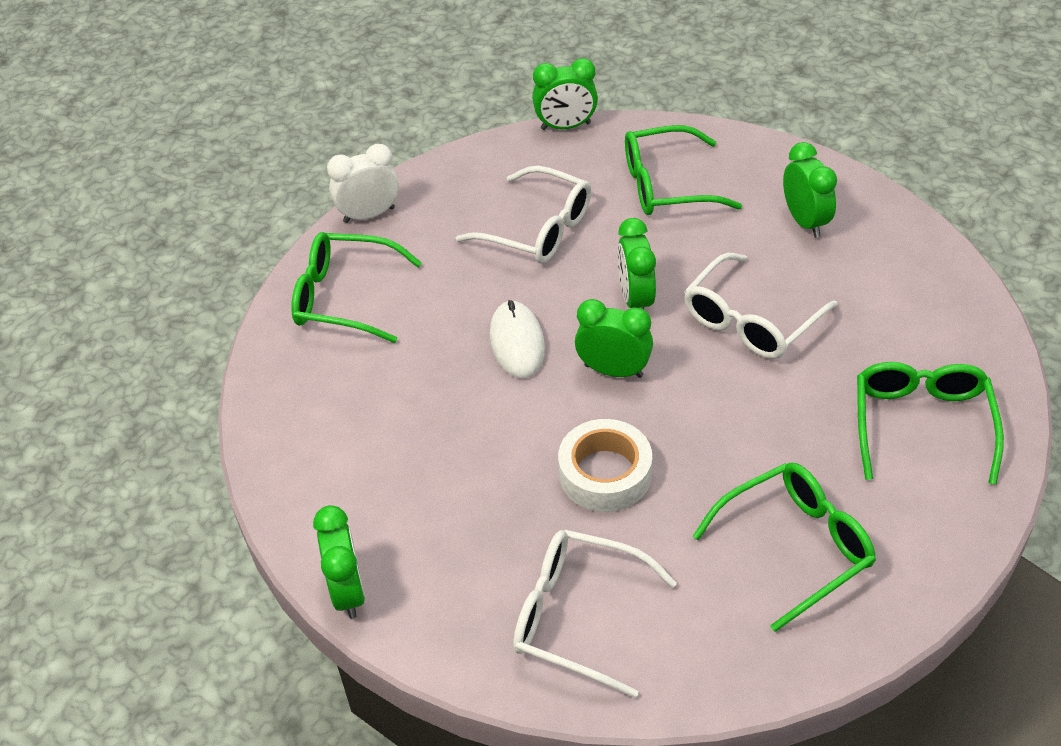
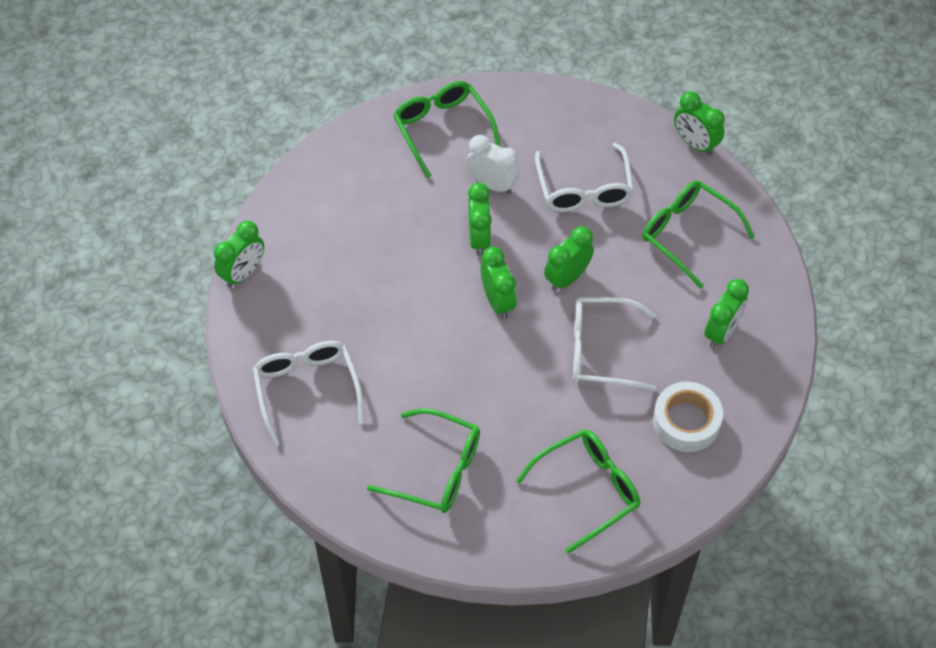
camera: 50 degrees right, 10 degrees up
white clock [327,144,399,223] -> white clock moved to [466,135,520,194]
white mouse [490,300,545,378] -> green clock [468,183,492,256]
white tape [558,419,652,512] -> white tape moved to [653,382,723,452]

